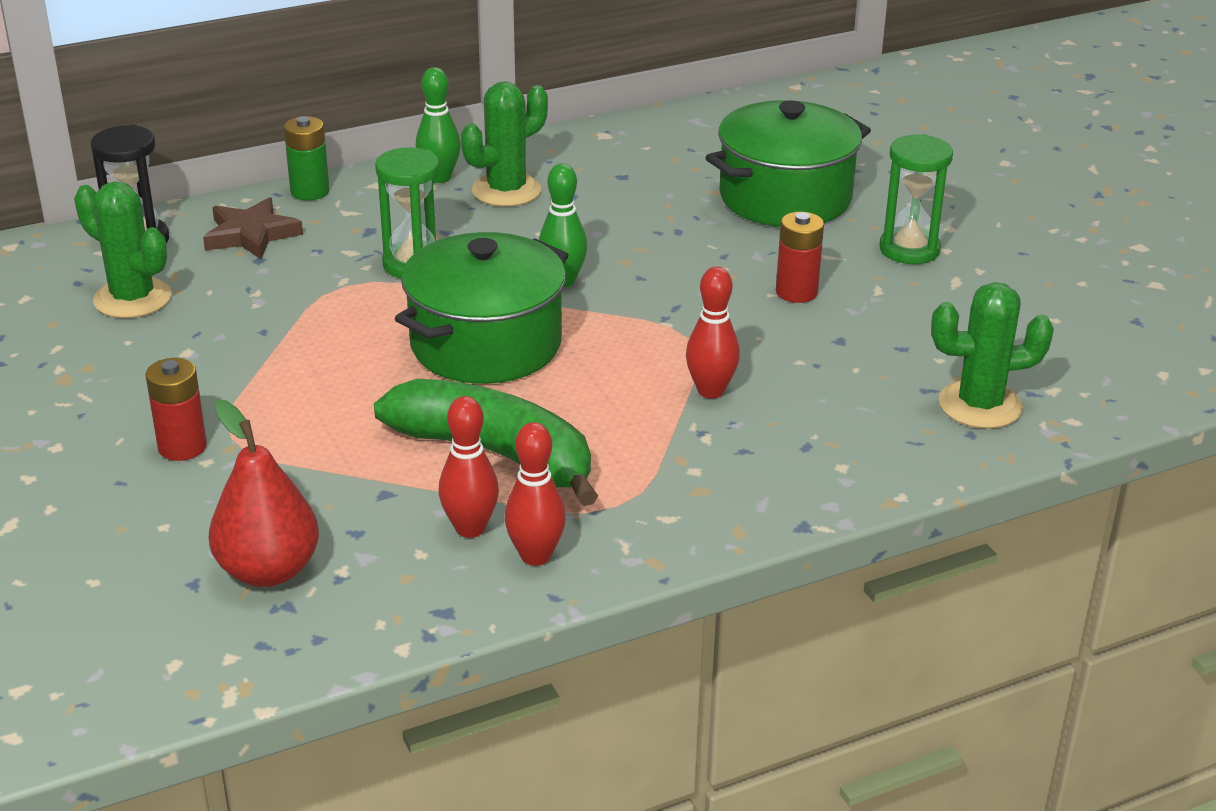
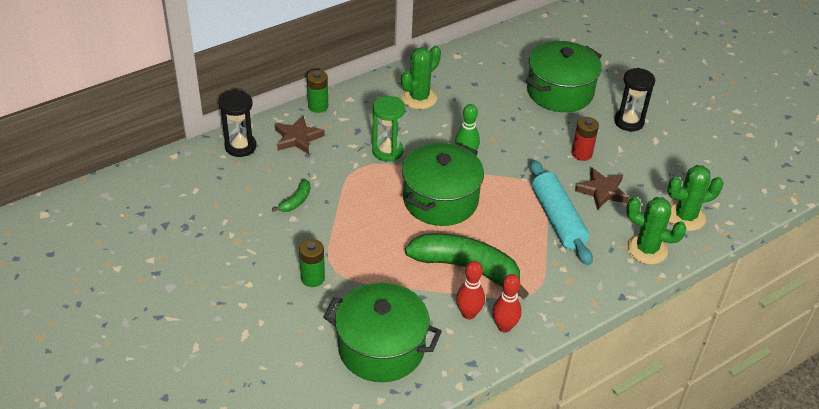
camera: 10 degrees left, 10 degrees up
green cactus [74,181,172,318] -> green cactus moved to [626,197,687,265]
red battery [145,358,207,461] -> green battery [299,239,325,287]
red pear [209,400,319,587] -> green pot [323,283,442,382]
green bowling pin [416,67,461,183] -> none
red bowling pin [686,266,740,398] -> turquoise rolling pin [530,160,593,265]
green hourglass [880,134,953,264] -> black hourglass [614,68,655,131]
none -> green banana [272,179,310,212]
none -> brown star [575,167,629,210]

